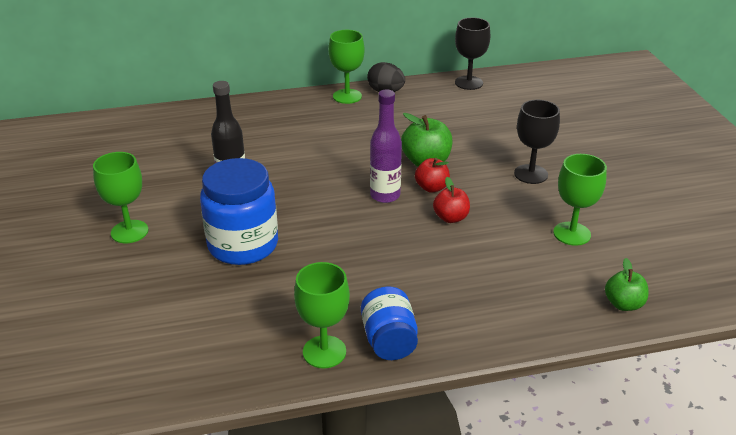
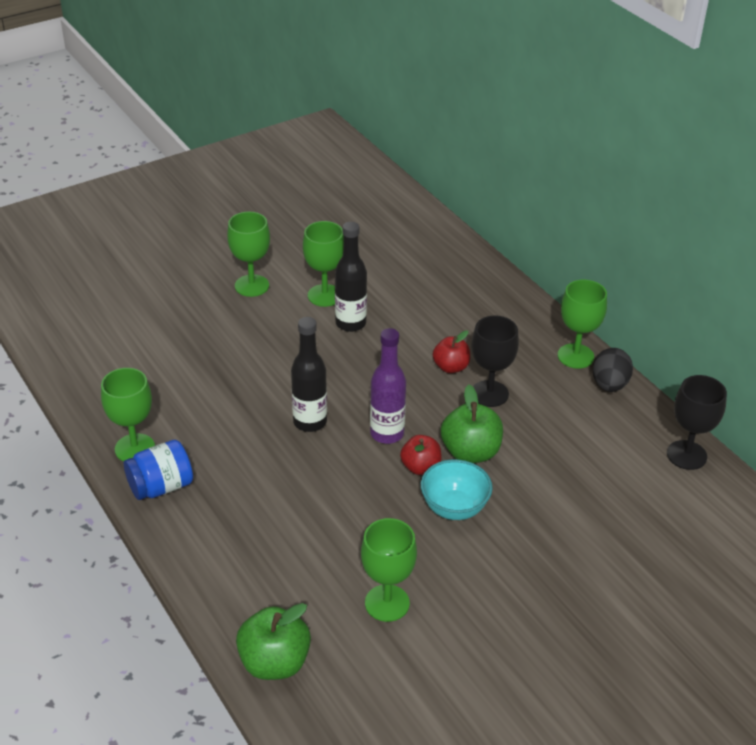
camera: 70 degrees right, 5 degrees up
blue jar [200,158,278,265] -> none
red apple [433,177,470,223] -> red apple moved to [433,330,470,373]
black goblet [514,100,560,184] -> black goblet moved to [471,315,519,407]
green apple [605,258,649,311] -> green apple [236,603,311,680], size x1.53
none -> black bottle [291,317,327,432]
none -> green goblet [303,221,344,307]
none -> turquoise bowl [421,459,493,520]

